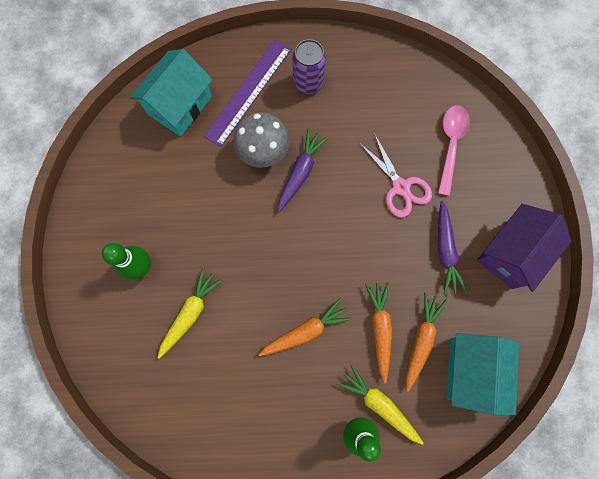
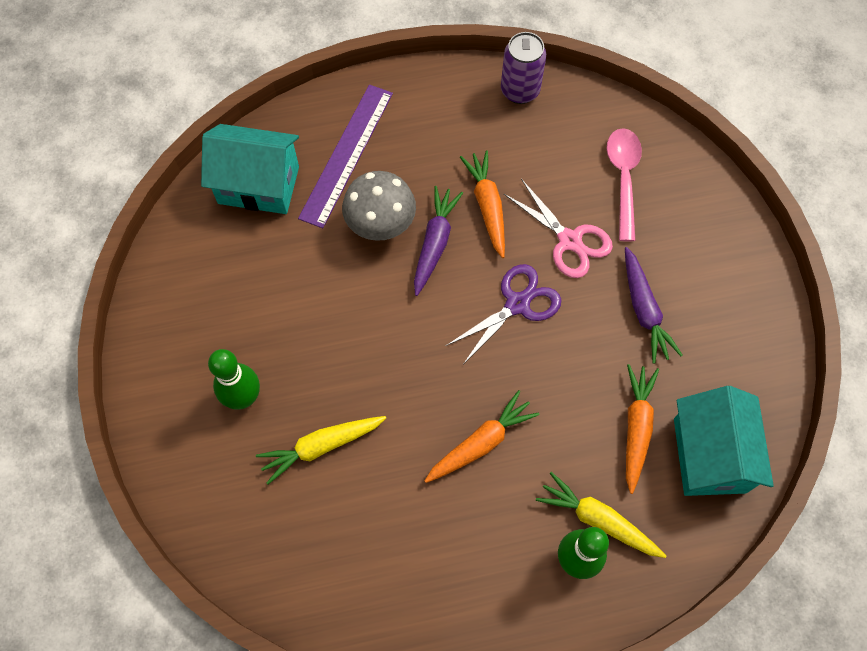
camera: 10 degrees left, 10 degrees down
turquoise house [130,49,213,136] -> turquoise house turned 75 degrees clockwise [201,124,299,214]
yellow carrot [158,268,223,359] -> yellow carrot turned 135 degrees counterclockwise [256,416,386,484]
purple can [292,39,326,94] -> purple can moved to [501,32,546,104]
orange carrot [365,282,392,383] -> orange carrot moved to [460,150,505,258]
purple house [477,204,571,292] -> none
none -> purple scissors [446,264,561,363]

